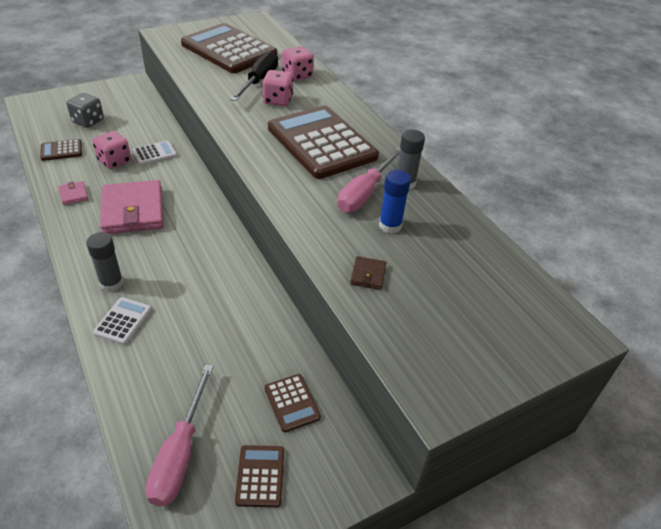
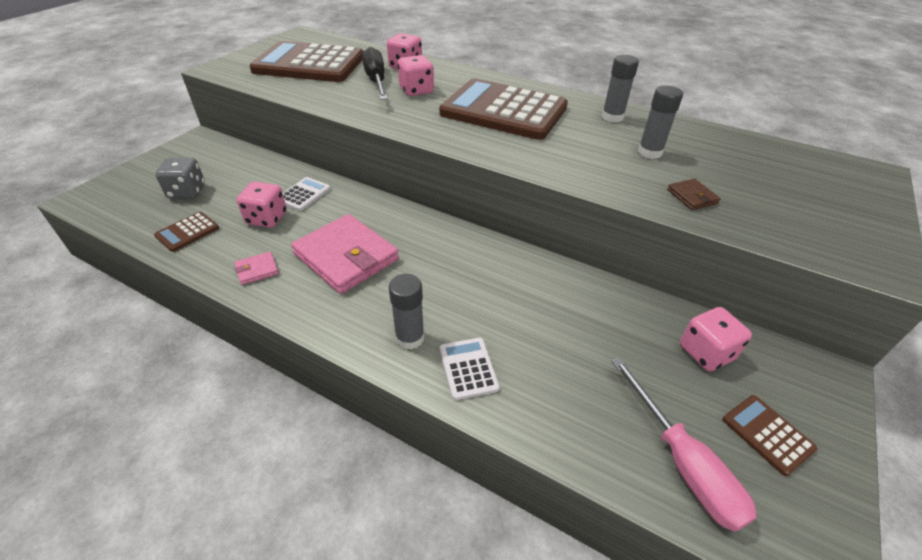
camera: 30 degrees left, 0 degrees up
pink wallet [59,181,88,205] -> pink wallet turned 60 degrees counterclockwise [235,252,279,285]
brown calculator [265,374,321,432] -> pink dice [680,307,752,371]
pink screwdriver [337,147,401,212] -> none
blue glue stick [379,170,411,234] -> grey glue stick [638,86,683,159]

